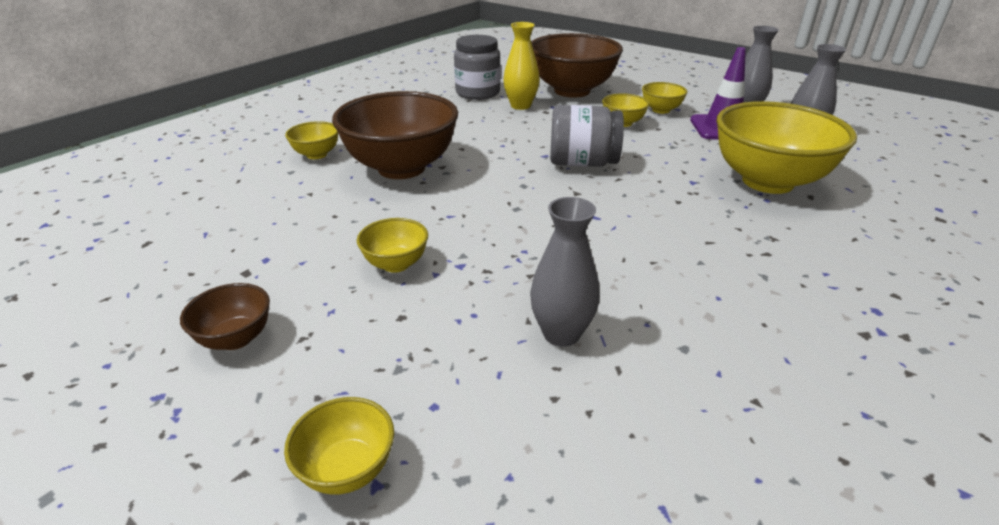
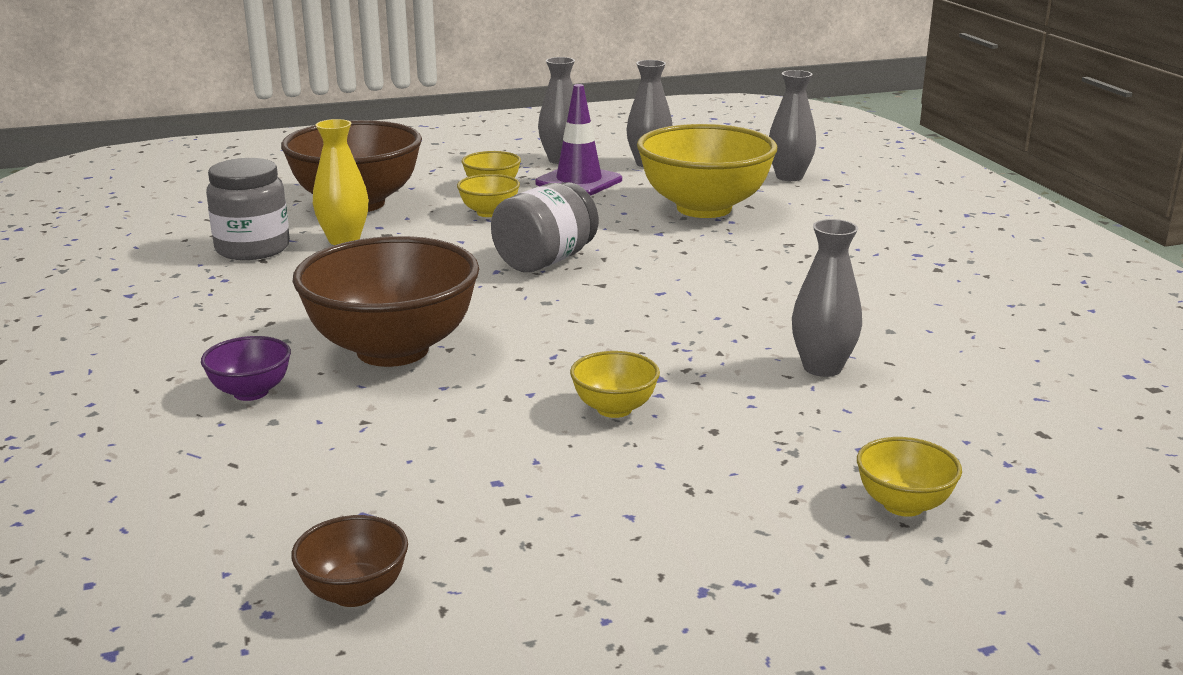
camera: 55 degrees left, 10 degrees down
brown bowl [180,283,270,350] -> brown bowl moved to [291,515,408,607]
yellow bowl [285,121,338,159] -> purple bowl [201,336,291,401]
none -> grey vase [769,70,816,181]

